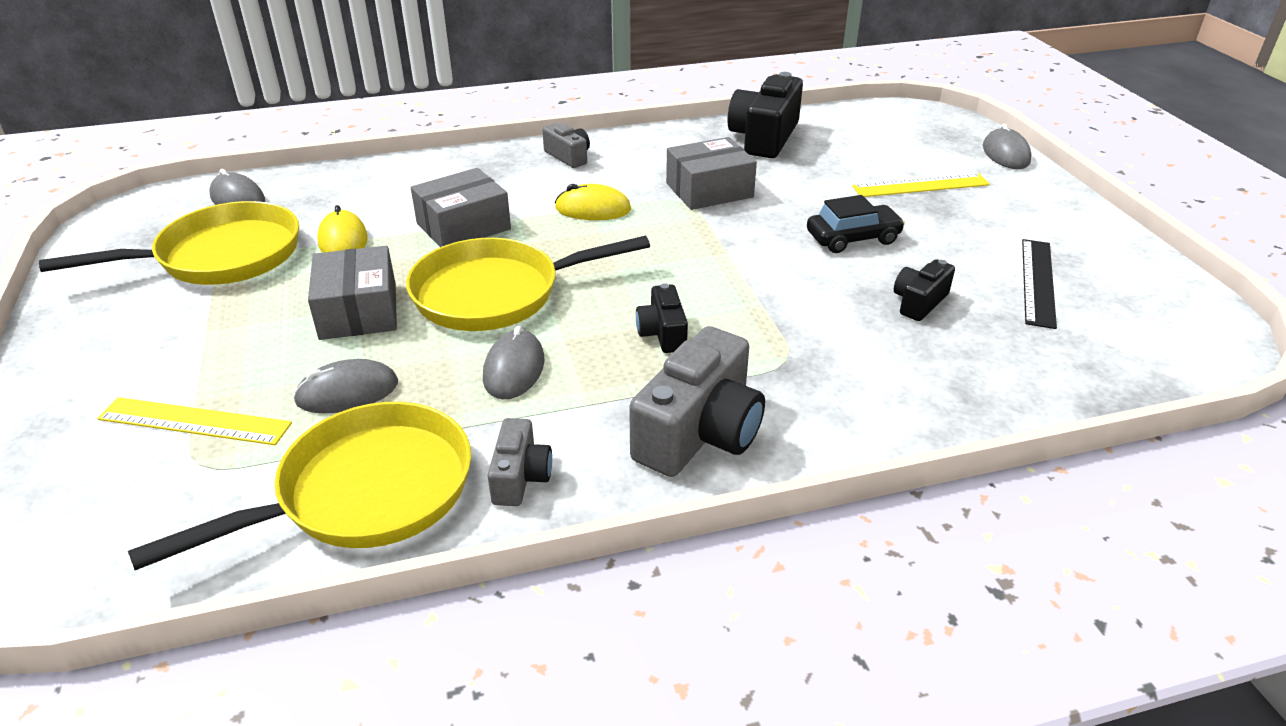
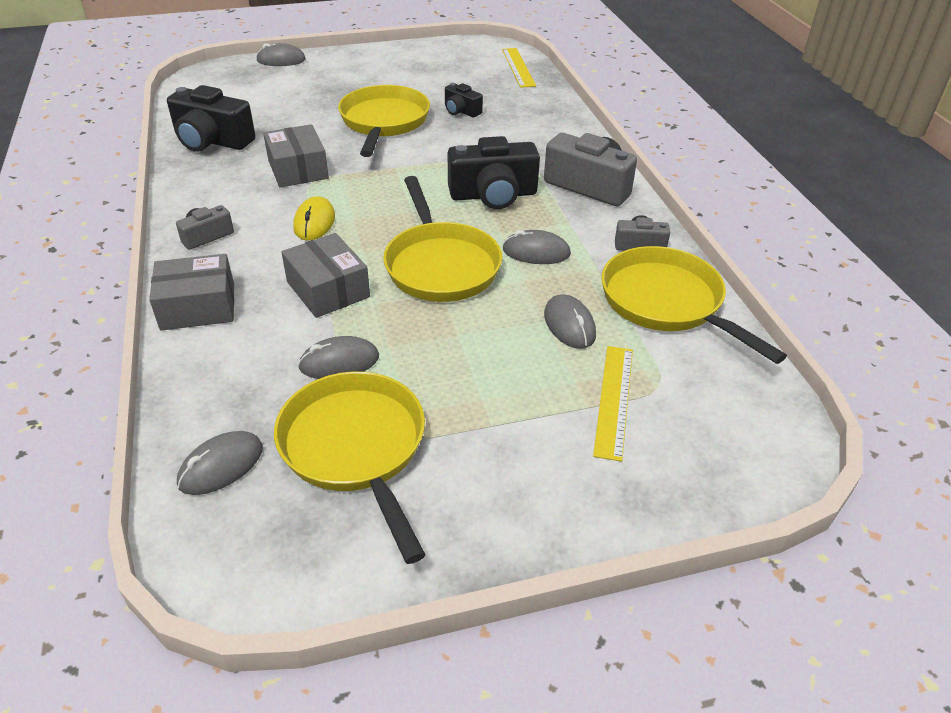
camera: 90 degrees left, 5 degrees up
grey box [308,246,397,340] -> grey box moved to [149,254,234,331]
yellow mouse [317,205,368,253] -> grey mouse [298,336,379,379]
black camera [636,283,688,353] -> black camera [448,136,540,209], size x1.88
black car [807,195,905,253] -> yellow pan [338,85,430,157]
yellow ruler [852,173,990,197] -> yellow ruler moved to [502,48,536,88]
black ruler [1022,239,1057,329] -> none

